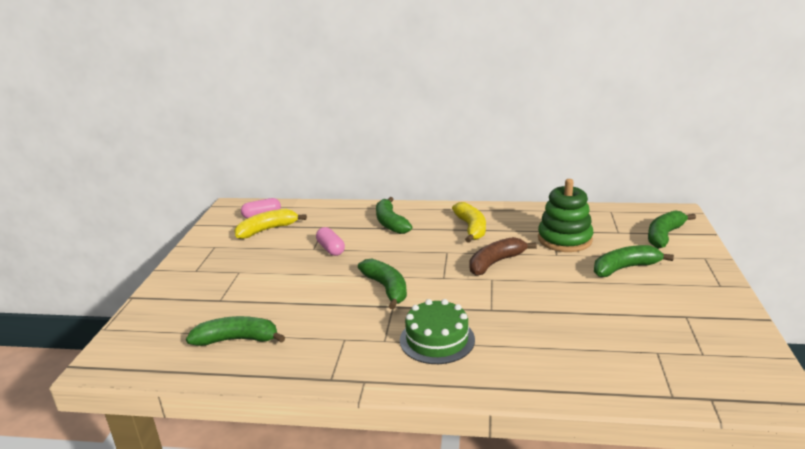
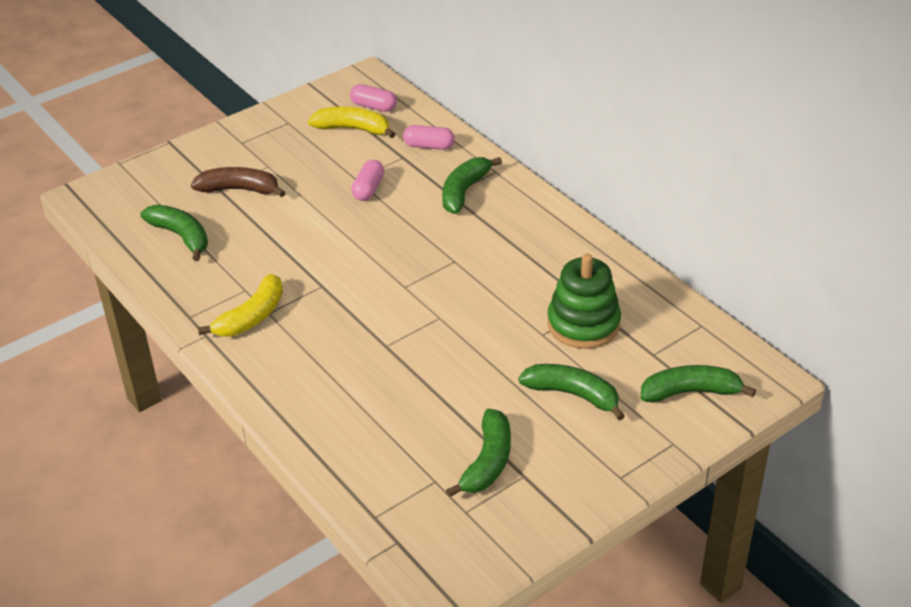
camera: 45 degrees right, 15 degrees up
green banana [358,258,407,309] -> green banana moved to [446,409,511,497]
green cake [400,299,475,364] -> none
yellow banana [452,202,486,243] -> yellow banana moved to [198,274,283,337]
brown banana [469,237,537,276] -> brown banana moved to [191,167,286,197]
none -> pink capsule [403,125,455,150]

